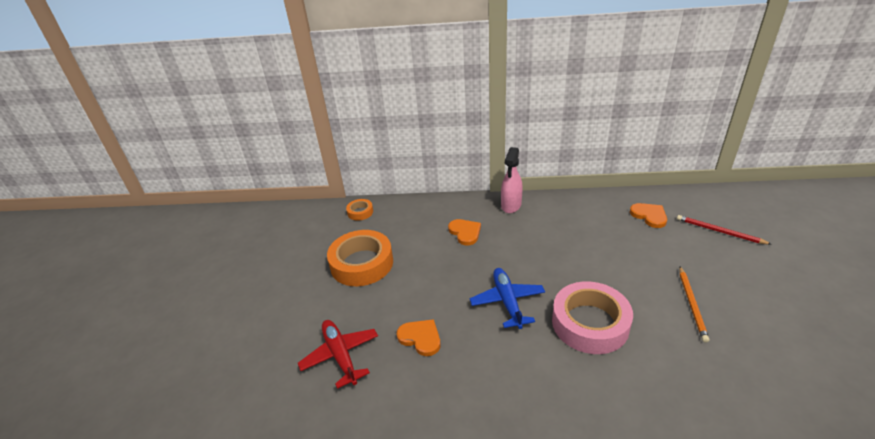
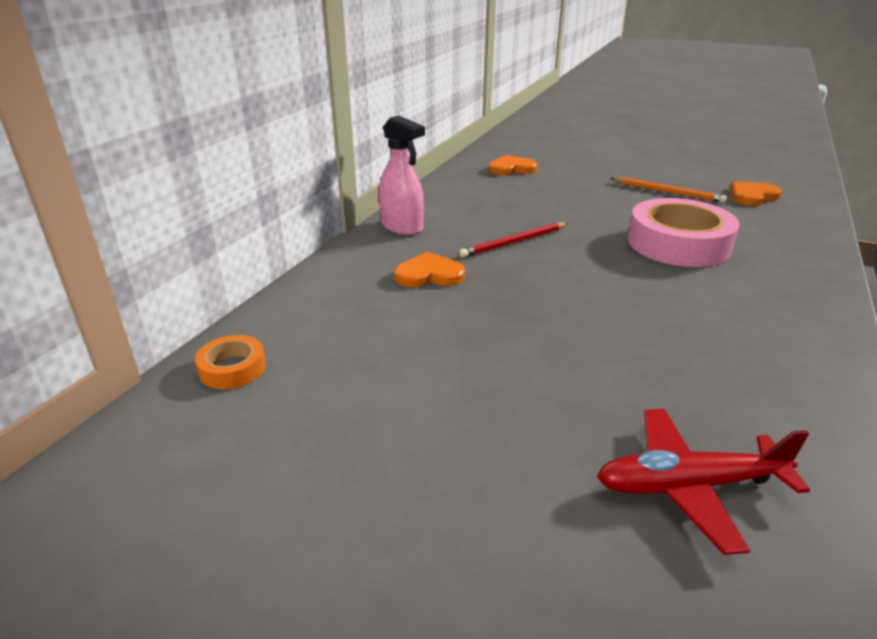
camera: 70 degrees left, 5 degrees down
orange tape [327,230,393,286] -> none
orange heart [397,319,441,356] -> orange heart moved to [730,181,782,206]
blue plane [470,268,545,329] -> none
red pencil [677,215,772,245] -> red pencil moved to [459,222,568,258]

